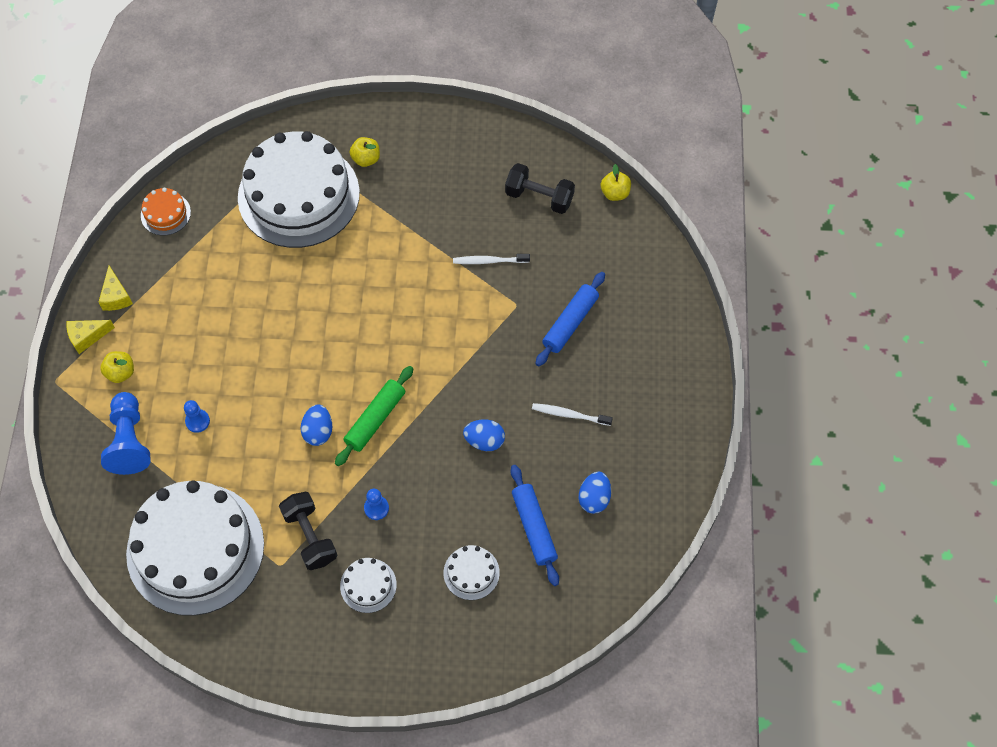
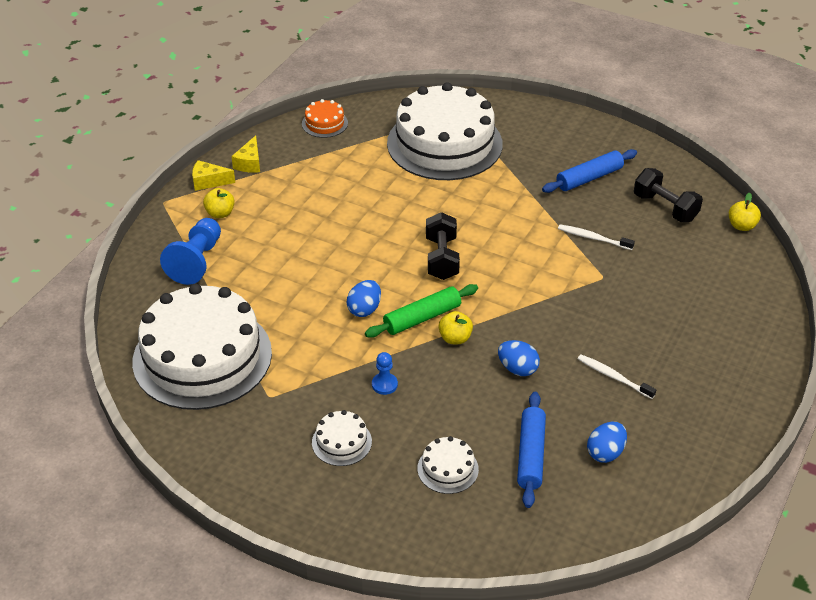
camera: 25 degrees right, 20 degrees down
blue pawn [184,400,210,433] -> none
black dumbbell [279,492,337,570] -> black dumbbell moved to [426,212,460,280]
yellow apple [350,137,380,167] -> yellow apple moved to [438,311,473,344]
blue rolling pin [535,272,605,366] -> blue rolling pin moved to [542,149,637,193]

